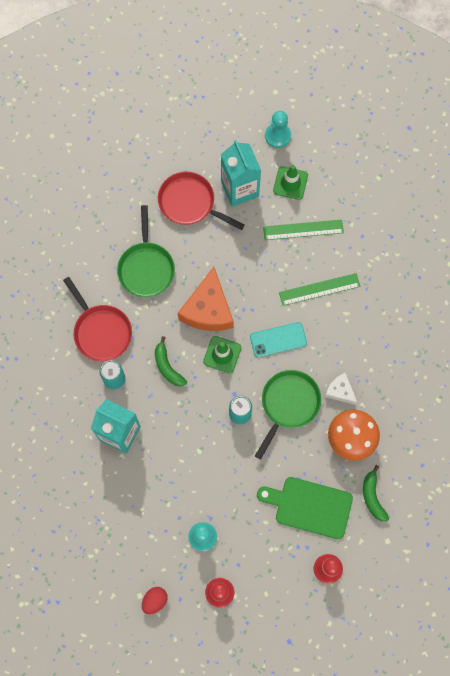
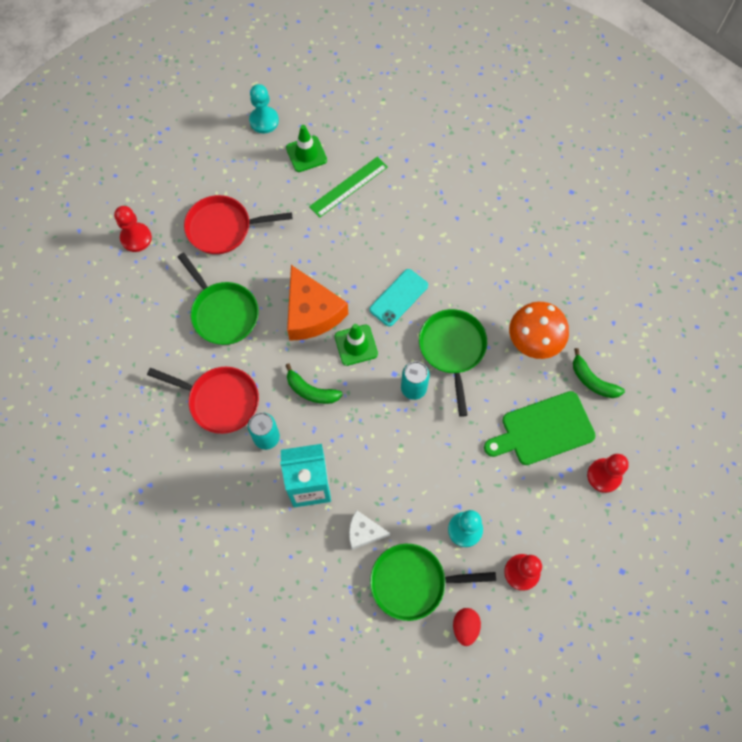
camera: 35 degrees left, 5 degrees down
turquoise carton [221,140,261,207] -> none
green ruler [279,273,360,306] -> none
white cheese [325,373,358,405] -> white cheese moved to [349,510,390,550]
none -> red pawn [114,206,152,252]
none -> green pan [370,544,496,621]

